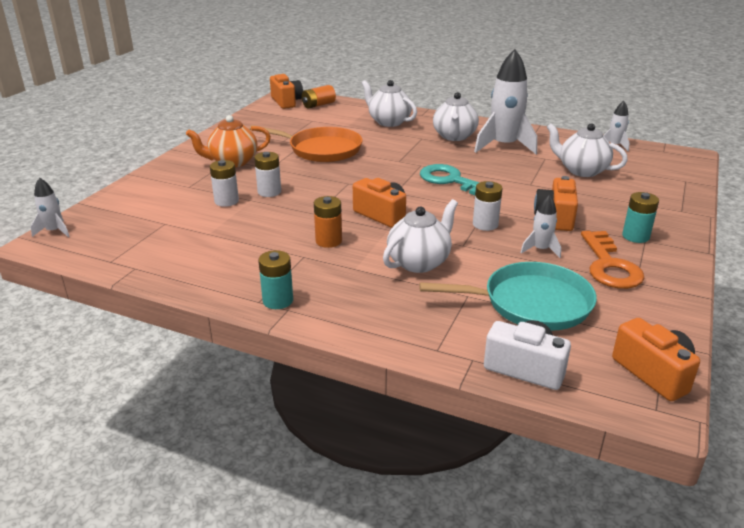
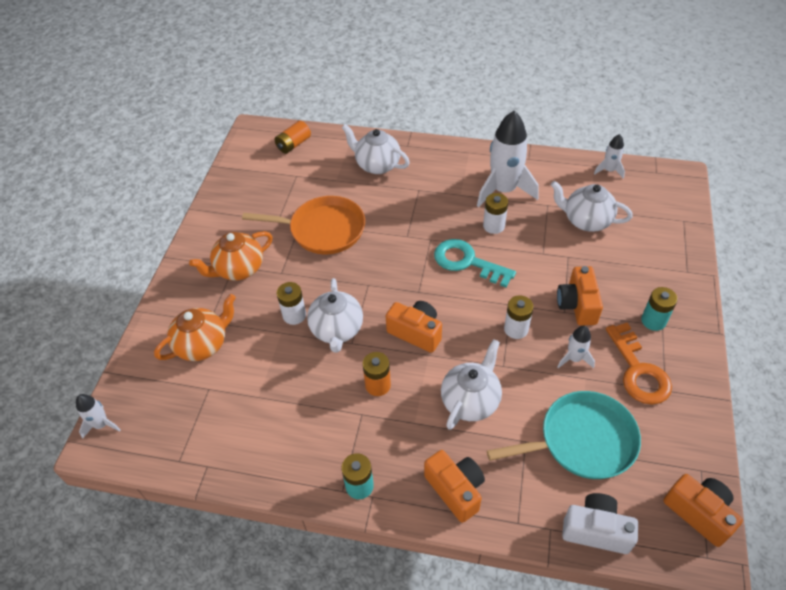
camera: 10 degrees left, 20 degrees up
white battery [210,160,239,207] -> white battery moved to [483,193,508,234]
orange camera [270,74,303,109] -> orange camera moved to [424,450,485,523]
white teapot [433,92,479,141] -> white teapot moved to [307,278,363,353]
none -> orange teapot [154,294,236,361]

